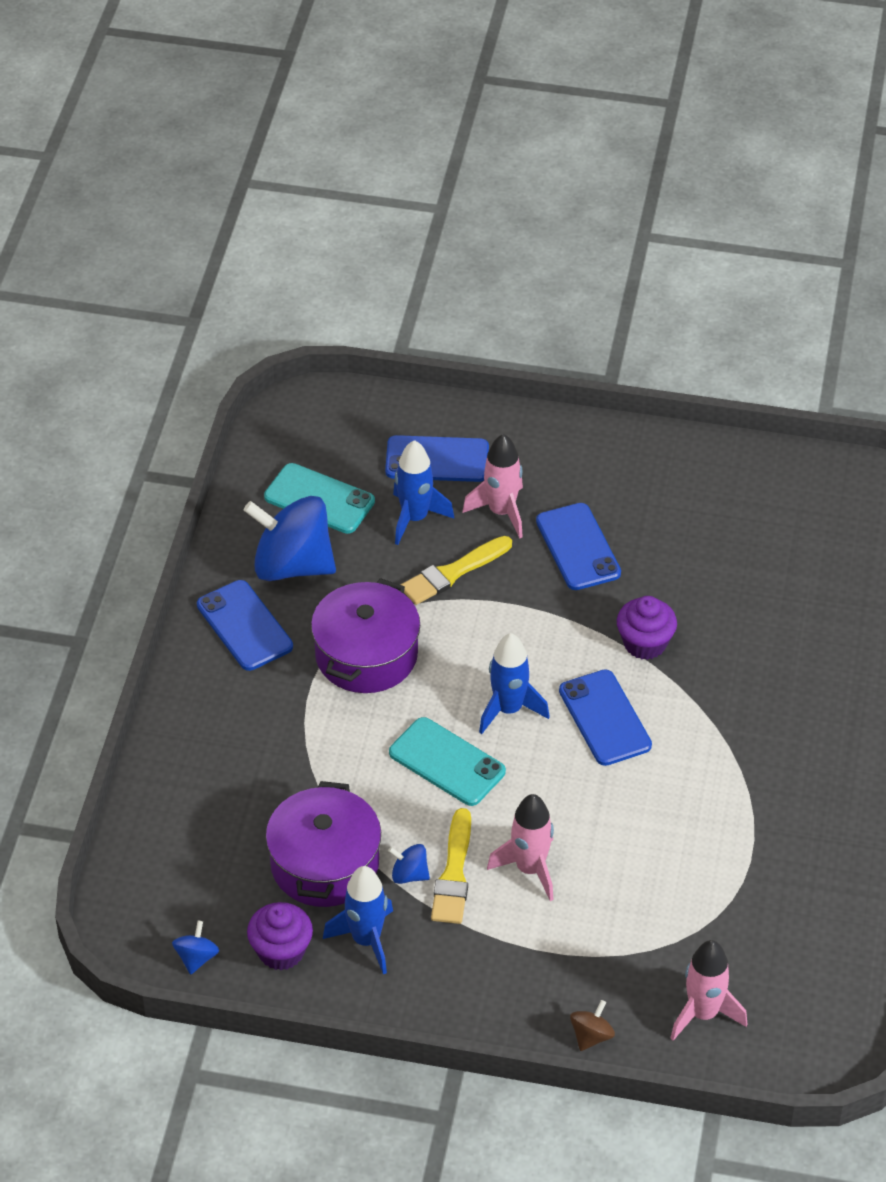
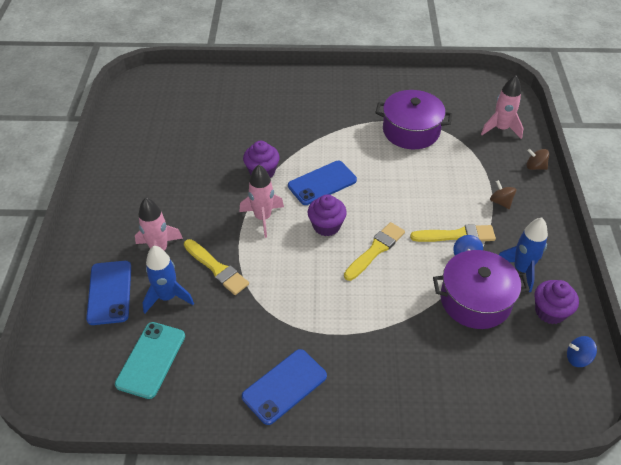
camera: 100 degrees left, 0 degrees up
blue spinning top [244,496,336,581] -> none
purple pot [311,578,420,693] -> purple pot moved to [375,90,452,149]
turquoise phone [389,717,506,806] -> yellow brush [344,222,405,281]
blue rocket [479,633,550,734] -> purple cupcake [308,194,347,236]
pink rocket [487,794,554,901] -> pink rocket moved to [239,165,284,238]
blue phone [536,503,621,590] -> none
none -> brown spinning top [490,180,516,209]

